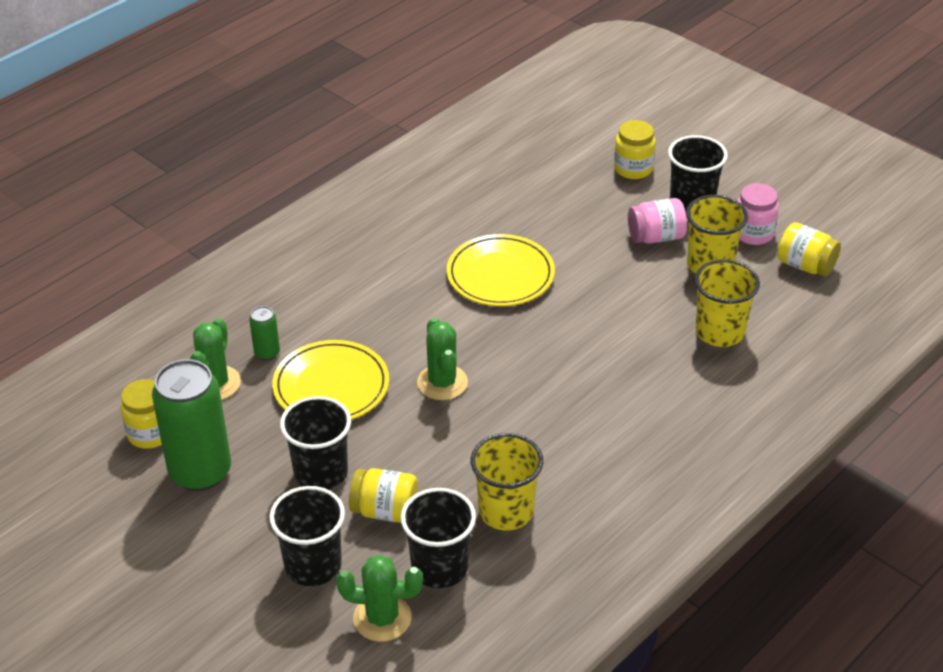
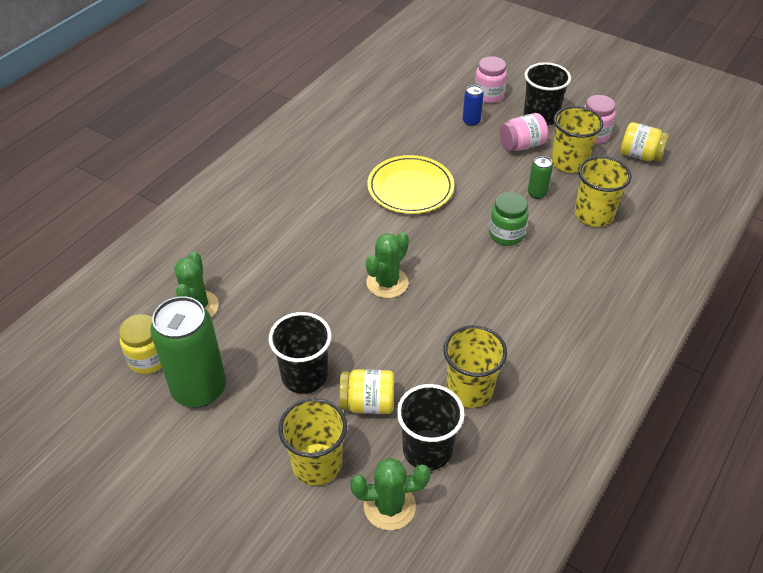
camera: 10 degrees left, 5 degrees up
green can [249,306,280,361] -> green can moved to [528,156,553,199]
black cup [269,486,345,586] -> yellow cup [278,398,347,486]
yellow plate [272,340,389,420] -> none
green cactus [417,318,468,400] -> green cactus turned 60 degrees clockwise [366,232,409,298]
yellow jar [614,120,656,179] -> pink jar [475,56,507,103]
none -> blue can [463,85,484,126]
none -> green jar [489,192,529,246]

